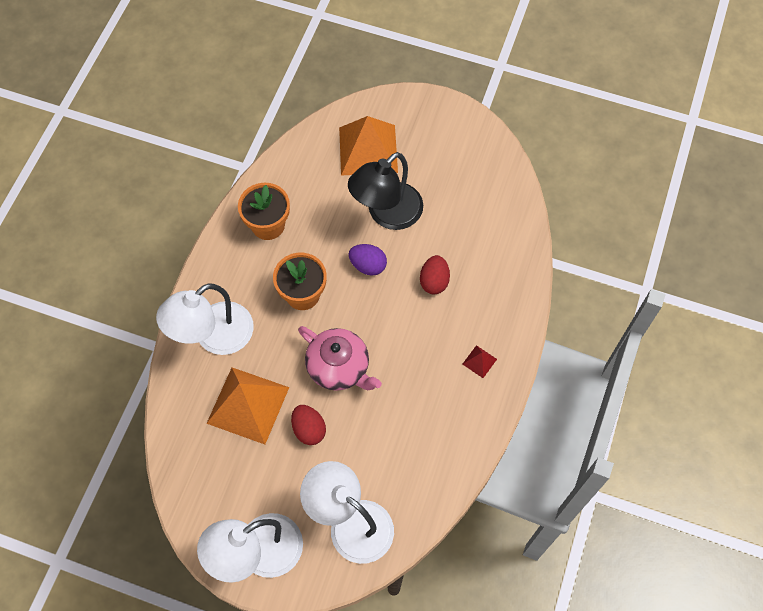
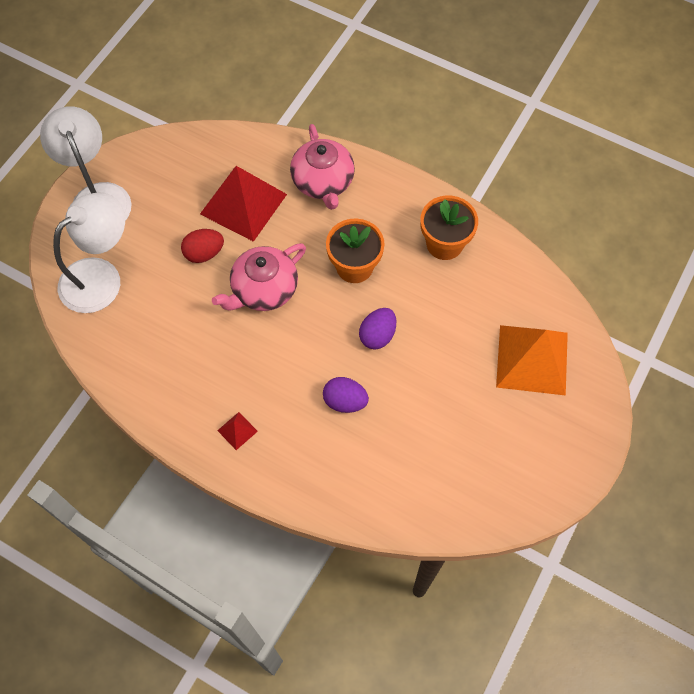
camera: 100 degrees right, 0 degrees up
white lamp [156,283,254,355] -> pink teapot [290,124,355,210]
orange pyramid [206,367,289,444] -> red pyramid [200,166,287,242]
black lamp [348,152,423,230] -> none
red egg [420,255,450,294] -> purple egg [323,377,369,413]

